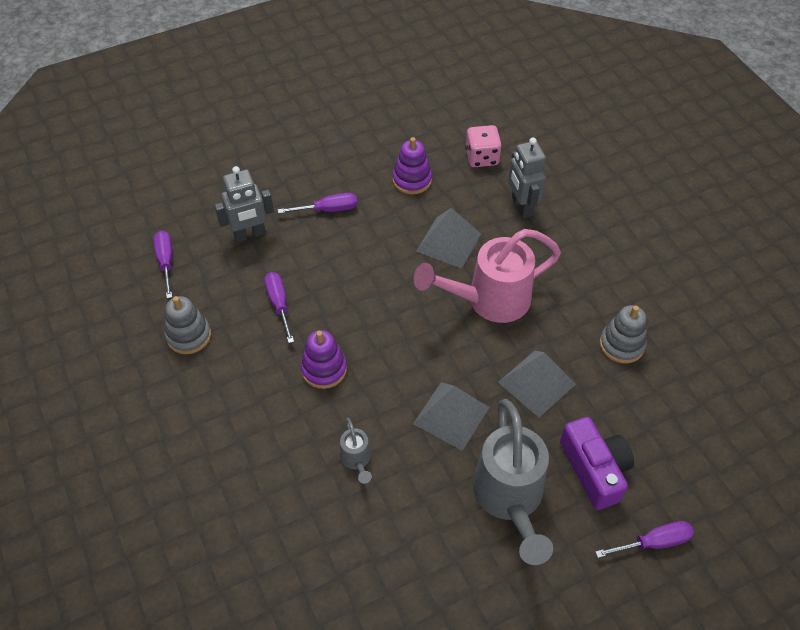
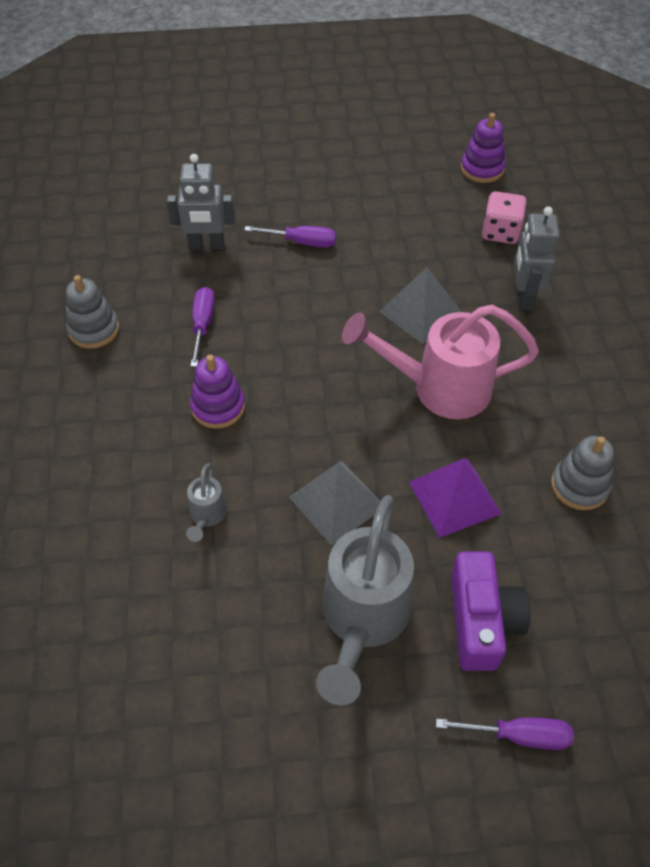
camera: 20 degrees right, 0 degrees up
purple screwdriver [154,231,173,298] -> none
purple stacking toy [393,137,432,195] -> purple stacking toy moved to [461,113,506,183]
grey pyramid [498,351,576,417] -> purple pyramid [409,458,502,538]

